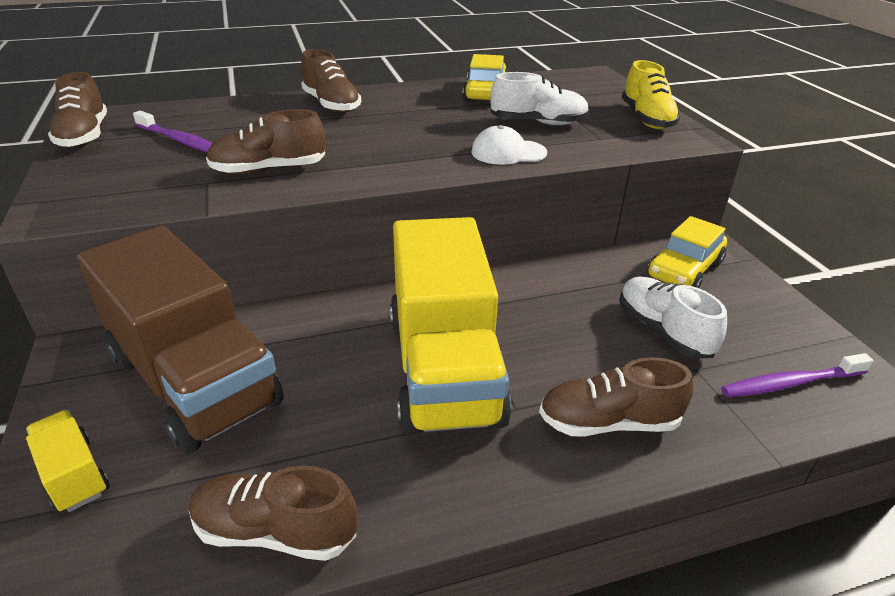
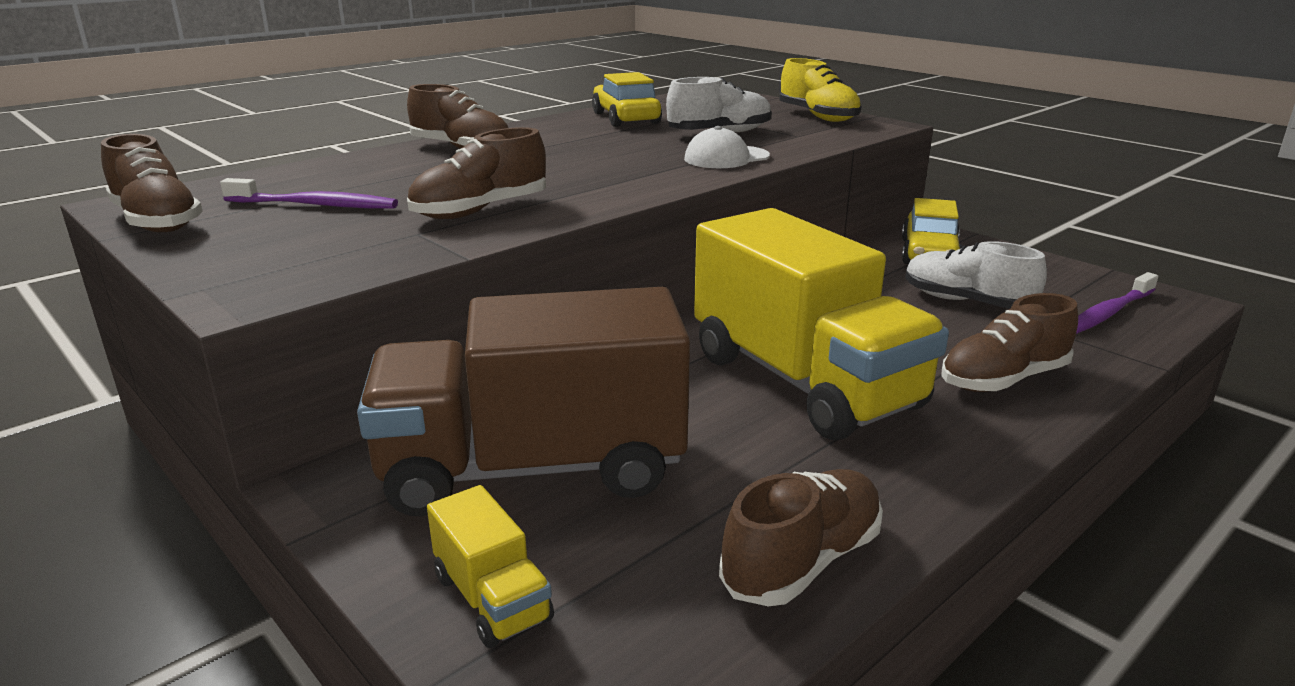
camera: 25 degrees left, 10 degrees down
yellow truck [26,410,109,513] -> yellow truck turned 150 degrees counterclockwise [427,485,554,648]
brown truck [77,225,284,454] -> brown truck turned 150 degrees clockwise [357,287,690,517]
brown shoe [189,465,357,561] -> brown shoe turned 150 degrees clockwise [719,469,883,606]

